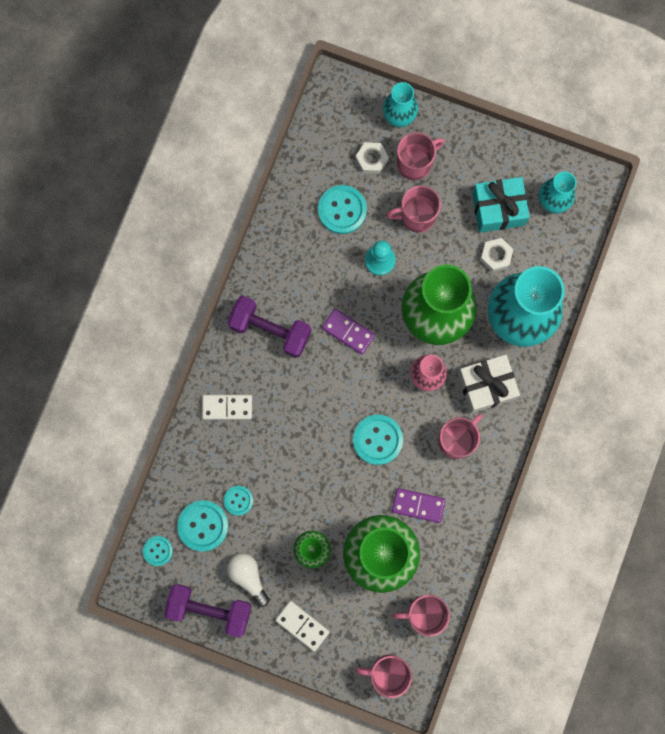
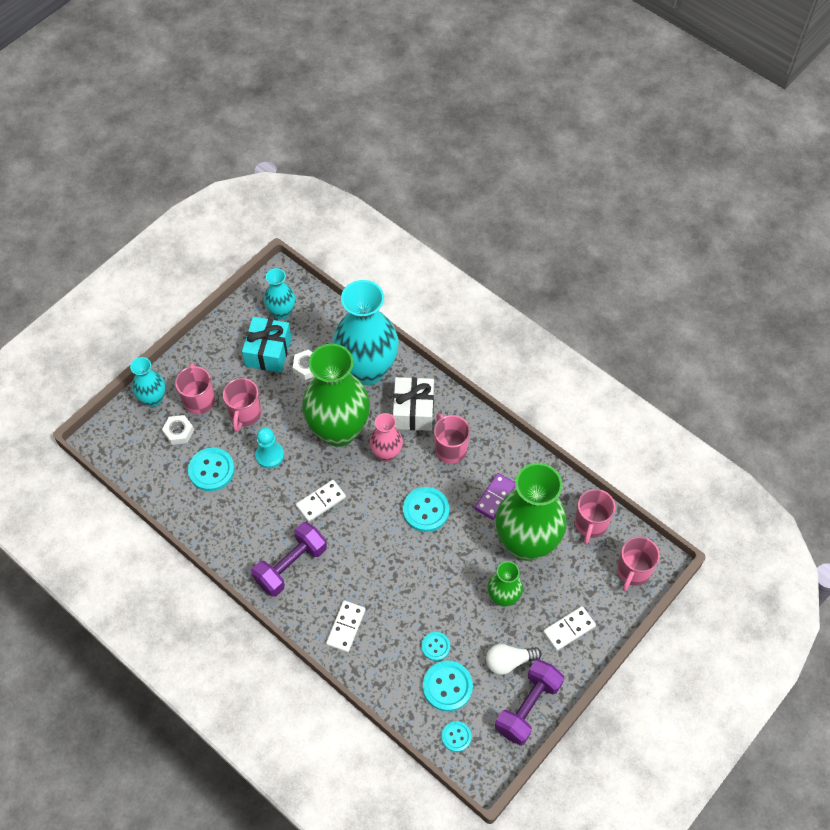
camera: 70 degrees left, 20 degrees down
purple domino [322,309,375,354] -> white domino [296,480,346,522]

